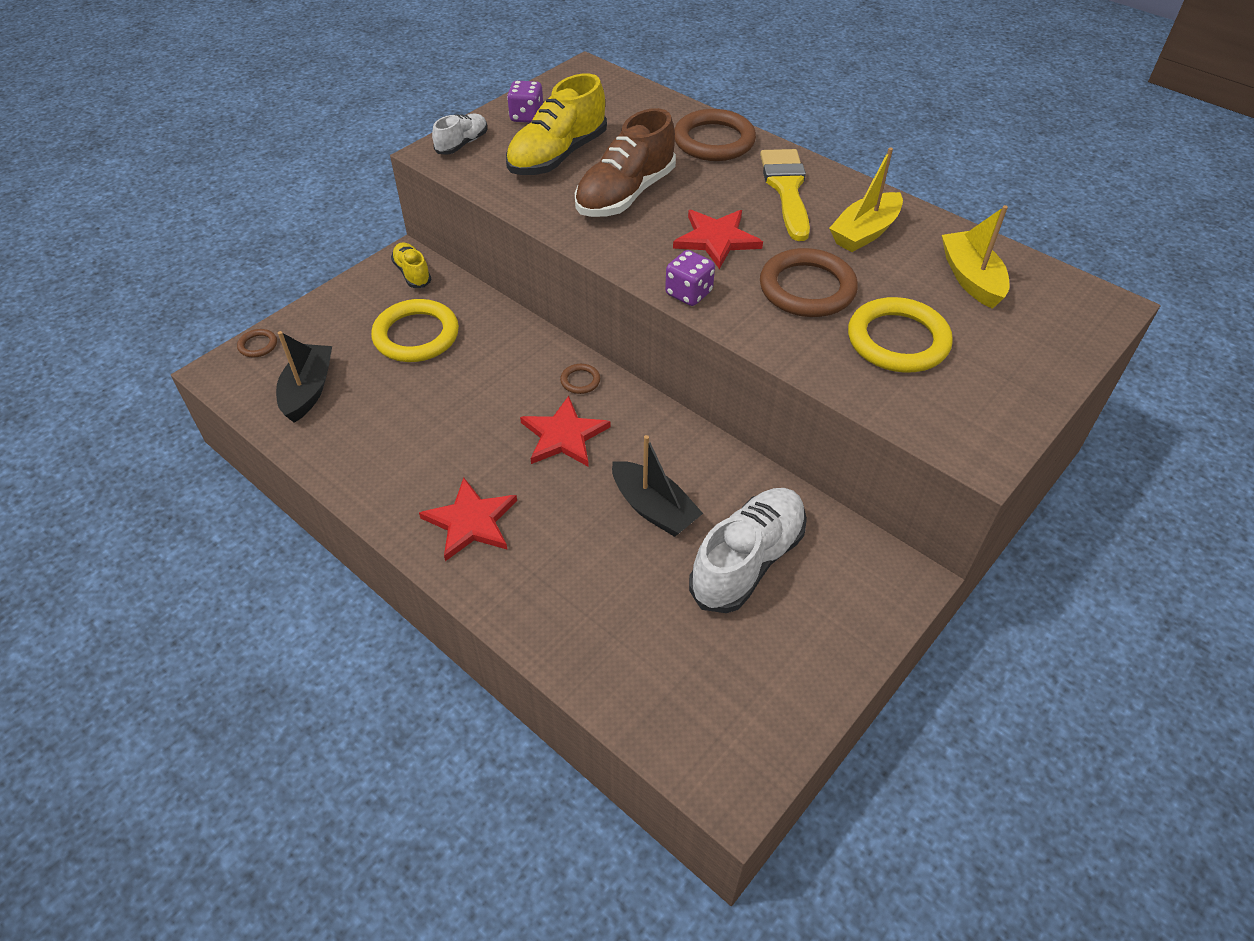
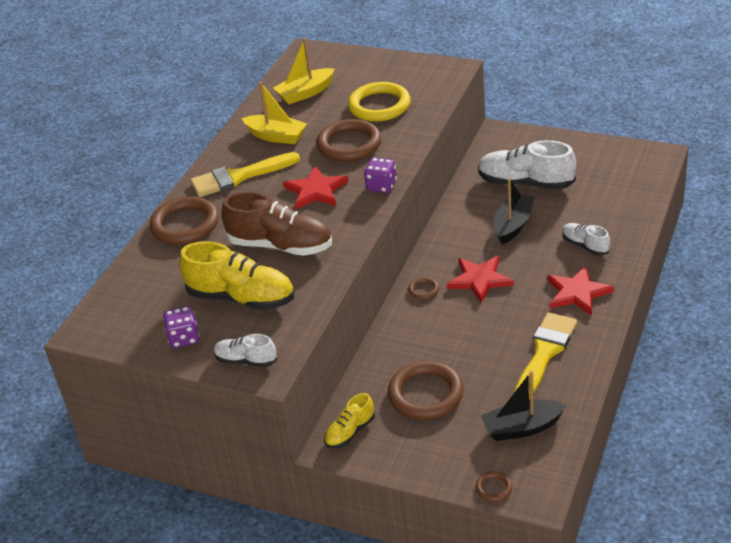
camera: 105 degrees left, 10 degrees down
yellow ring [371,299,459,362] -> brown ring [388,361,464,420]
none -> yellow brush [515,312,577,399]
none -> white shoe [562,223,610,256]

